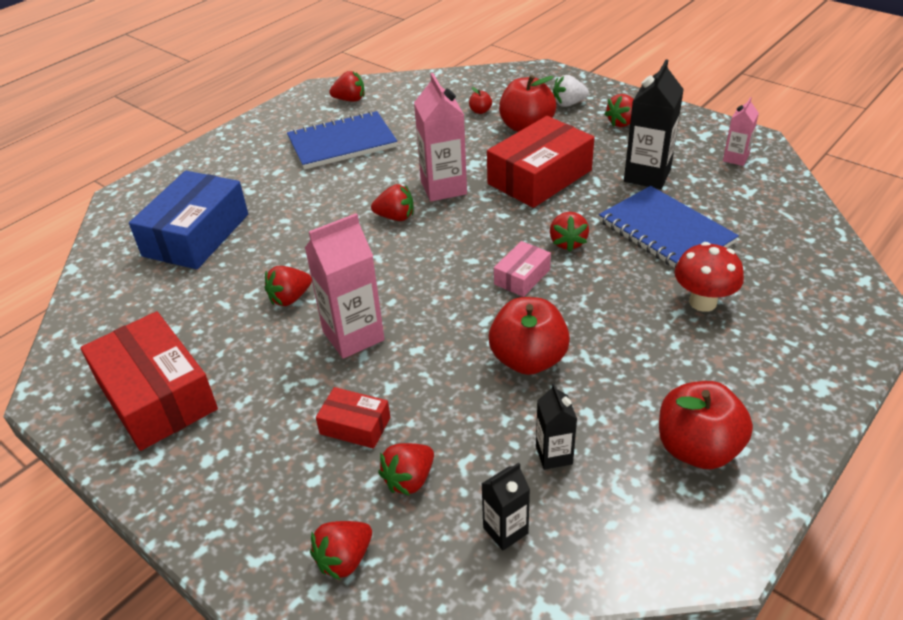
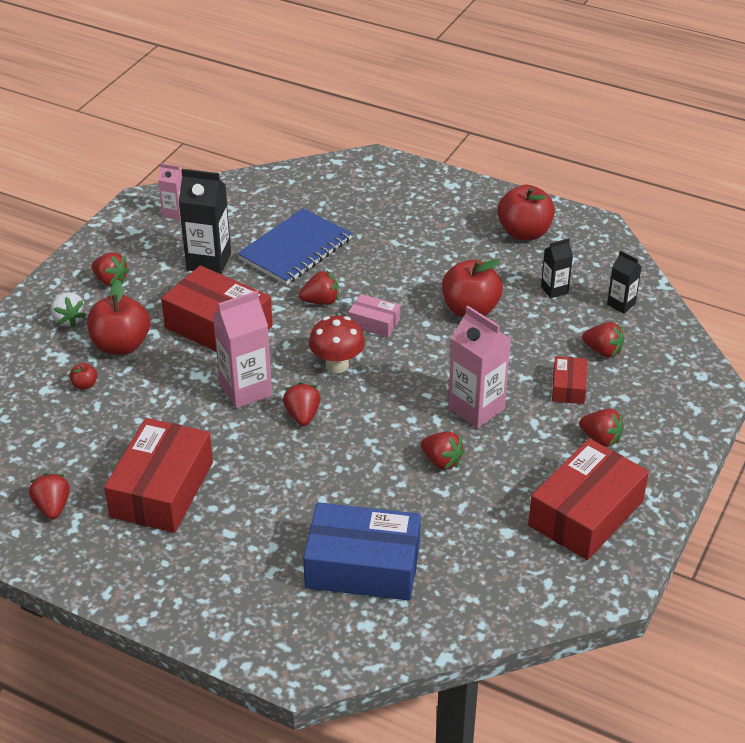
camera: 105 degrees left, 0 degrees up
blue notebook [287,111,397,170] -> red box [104,418,213,533]
red strawberry [310,521,372,580] -> red strawberry moved to [579,409,624,447]
red mushroom [675,242,744,312] -> red mushroom moved to [309,316,365,373]

